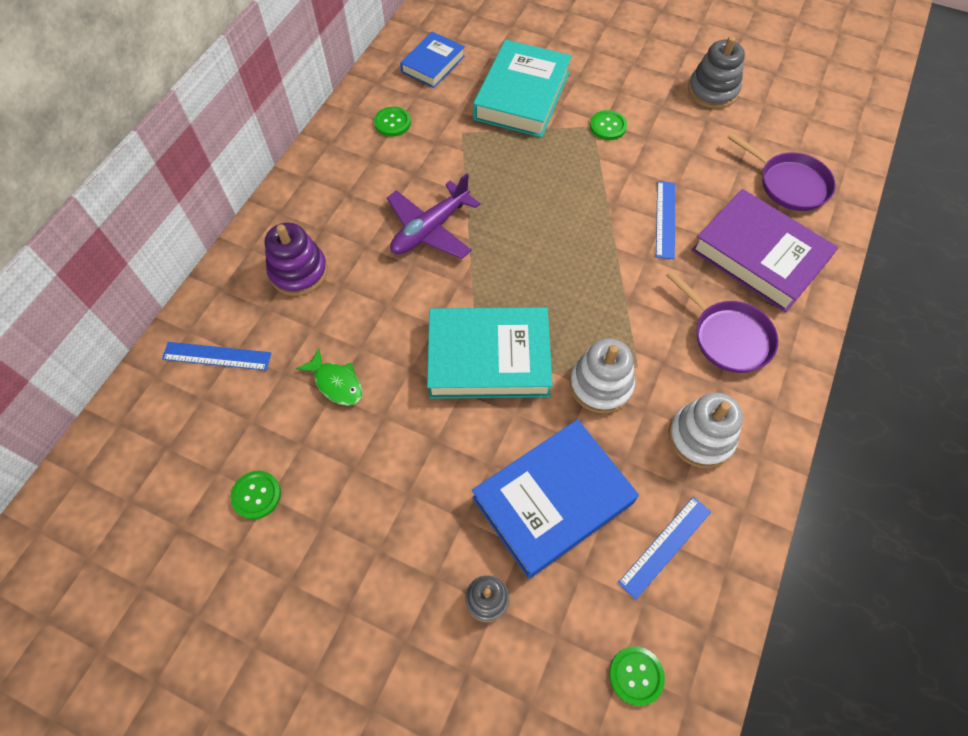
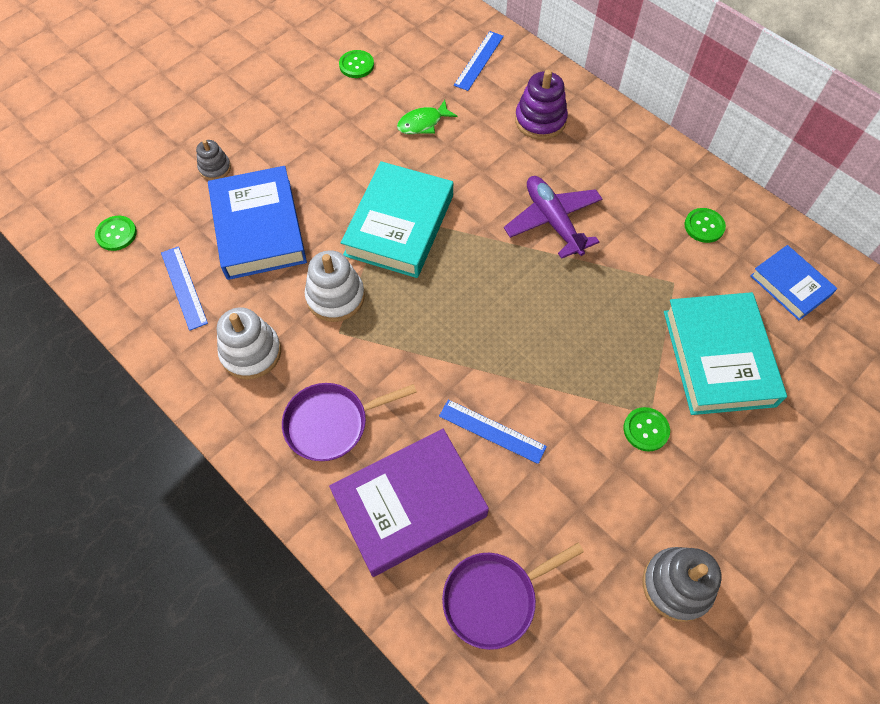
camera: 110 degrees right, 0 degrees up
turquoise book [473,40,572,138] -> turquoise book turned 45 degrees clockwise [664,292,787,415]

